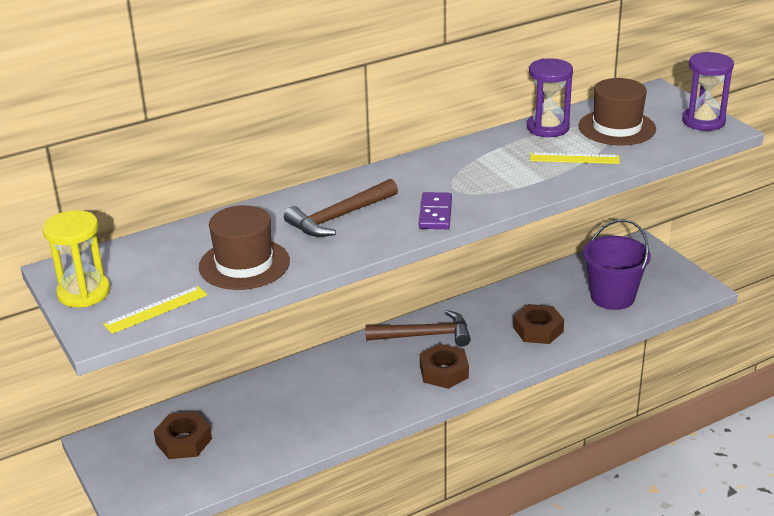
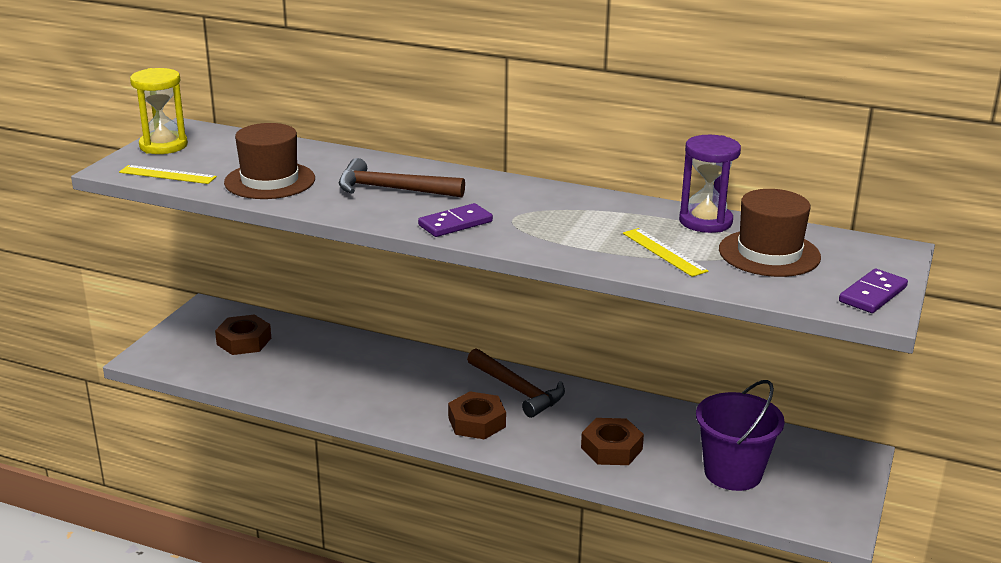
camera: 50 degrees right, 5 degrees down
purple hourglass [682,52,734,131] -> purple domino [839,269,908,313]

